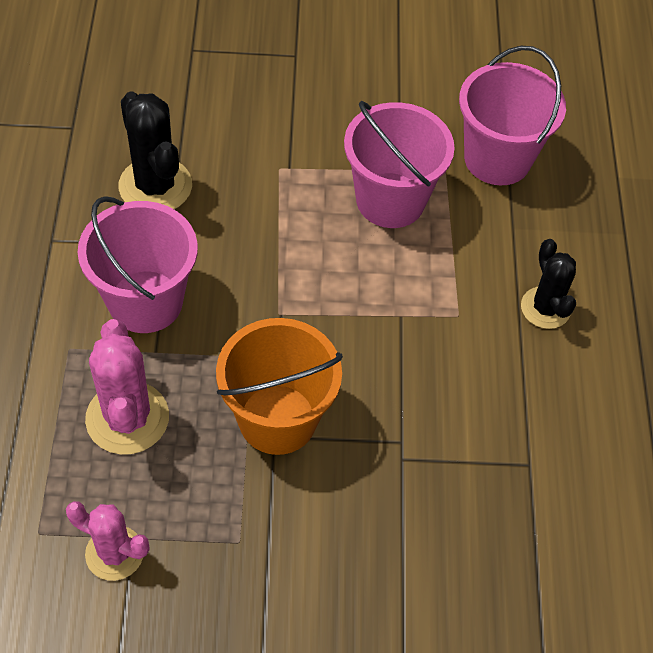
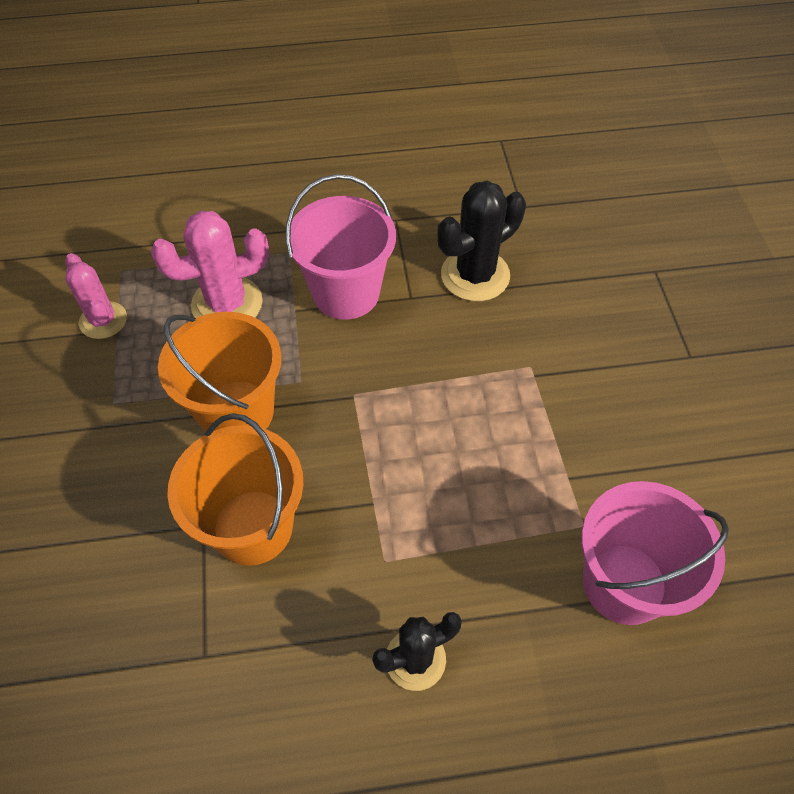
camera: 85 degrees right, 0 degrees up
pink cactus [66,501,149,581] -> pink cactus turned 45 degrees counterclockwise [65,253,127,339]
pink bucket [344,101,455,228] -> none
none -> orange bucket [167,413,303,566]

